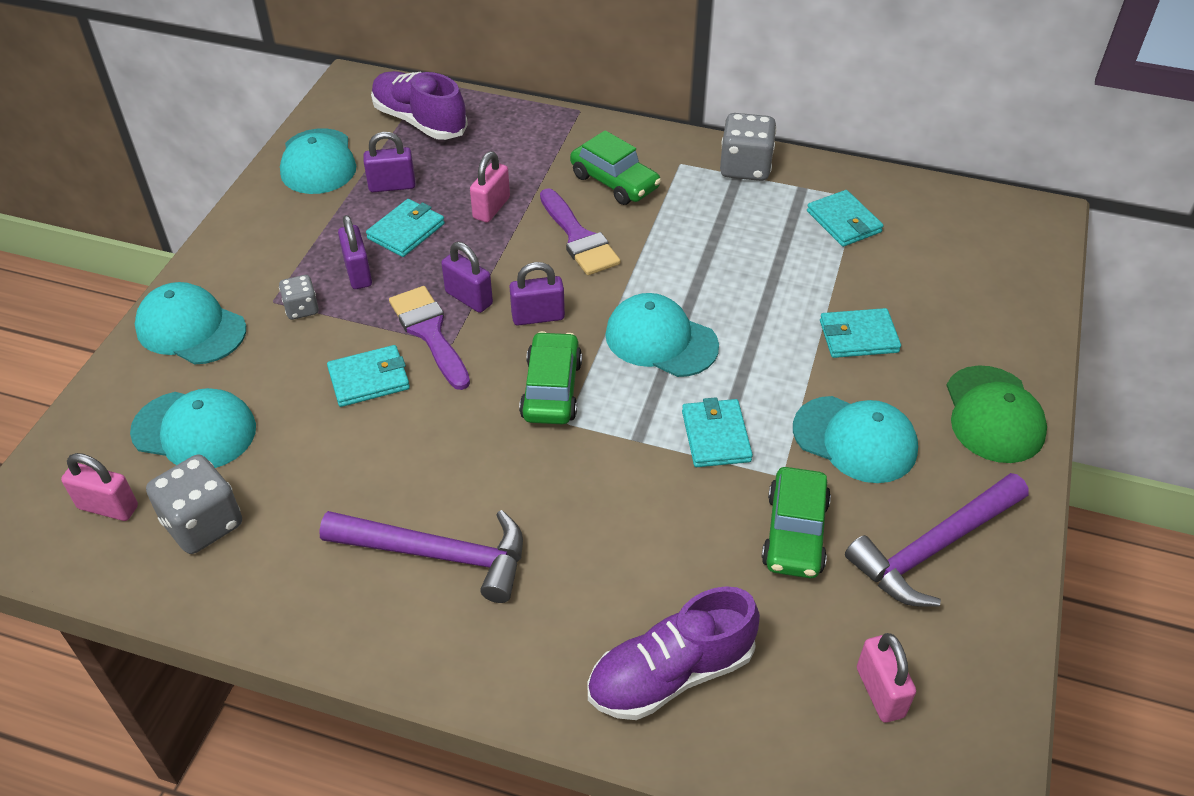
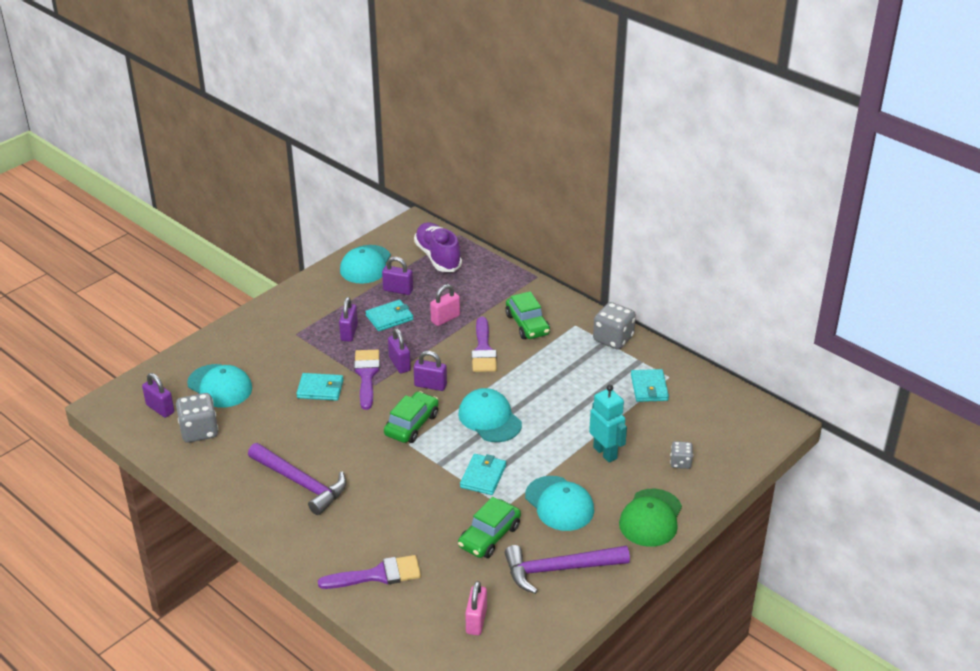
camera: 25 degrees right, 10 degrees down
pink padlock [61,453,138,521] -> purple padlock [142,373,174,418]
turquoise cap [135,282,246,365] -> none
grey dice [279,275,319,320] -> grey dice moved to [670,441,693,469]
purple shoe [588,586,760,720] -> purple brush [318,555,421,589]
turquoise wallet [820,308,901,358] -> turquoise robot [589,385,627,462]

